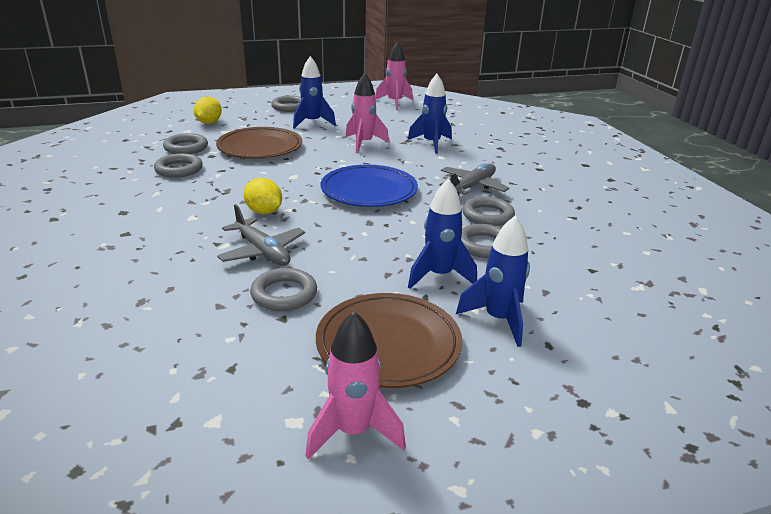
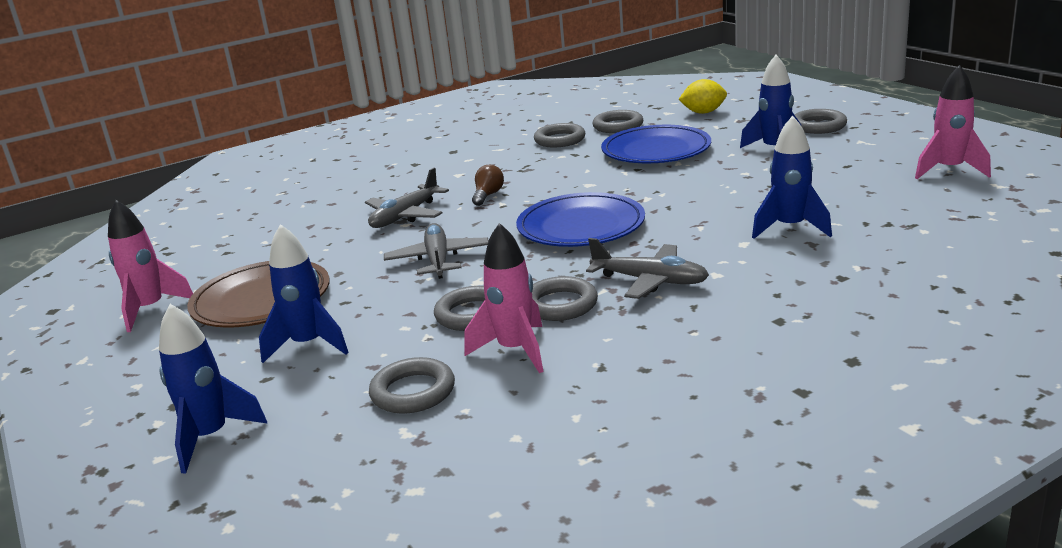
camera: 80 degrees right, 5 degrees down
brown plate [216,127,302,158] -> blue plate [601,125,711,163]
yellow lemon [243,178,282,214] -> brown light bulb [472,165,504,206]
grey ring [250,268,317,311] -> grey ring moved to [369,357,455,414]
pink rocket [346,73,389,153] -> pink rocket moved to [465,223,543,373]
blue rocket [408,178,477,289] -> blue rocket moved to [159,304,268,473]
none -> grey plane [384,223,489,279]

